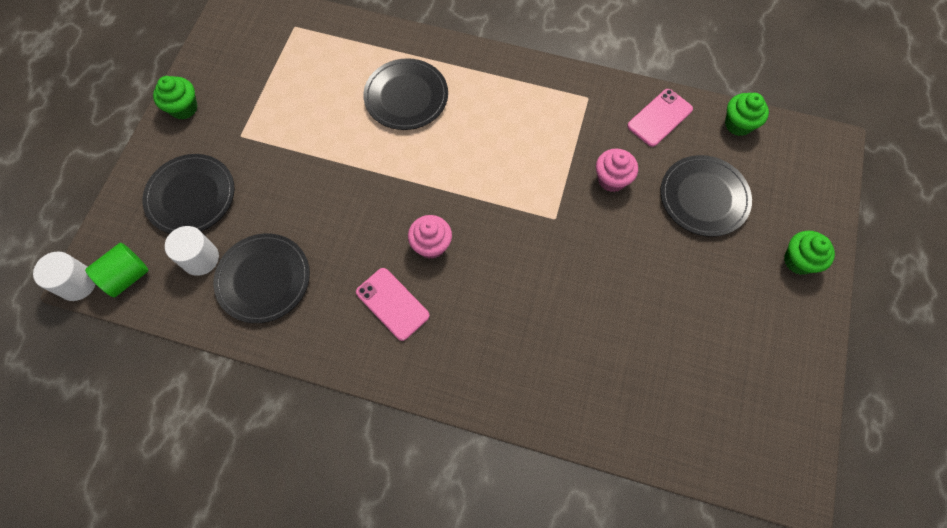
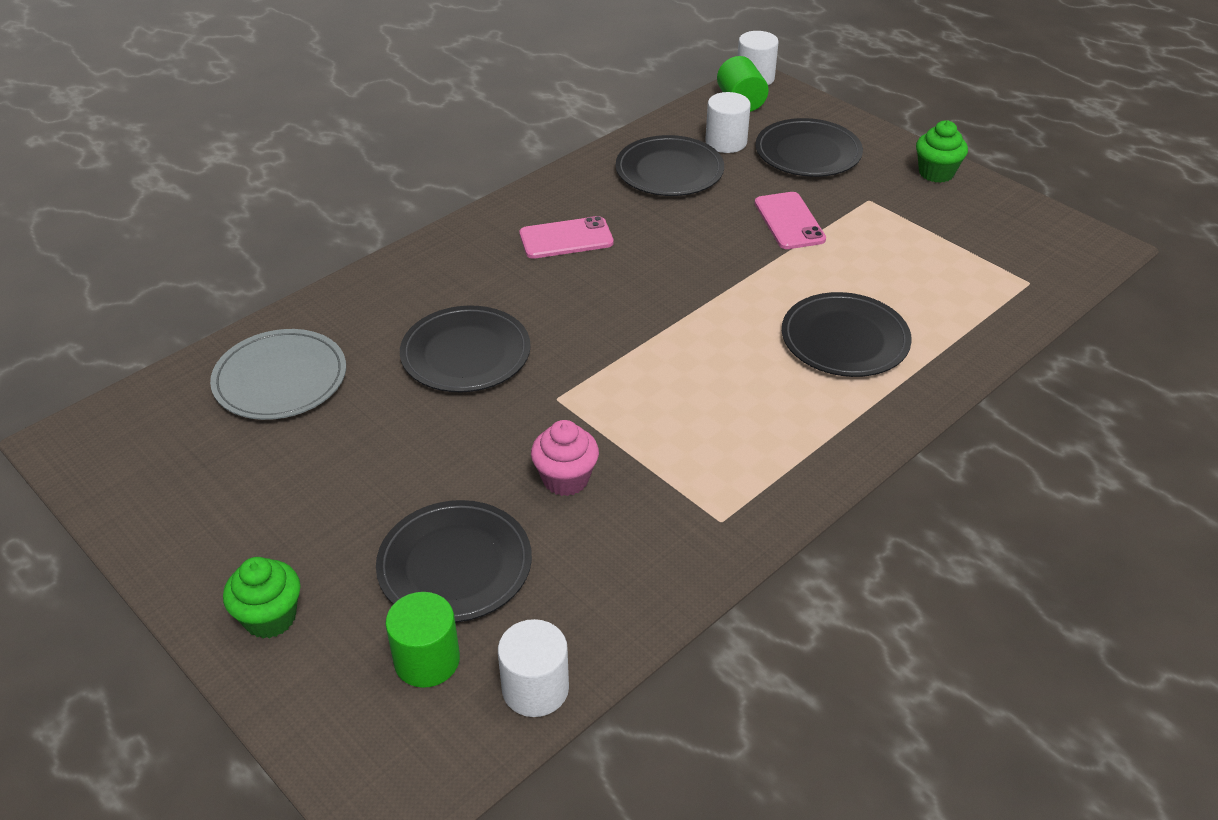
camera: 120 degrees right, 25 degrees down
pink cupcake [408,215,452,259] -> none
pink phone [627,89,693,147] -> pink phone moved to [755,192,826,249]
green cupcake [725,93,769,136] -> white cylinder [498,619,569,717]
none -> grey plate [210,329,346,420]
none -> green cylinder [385,592,460,688]
none -> black plate [400,305,531,392]

